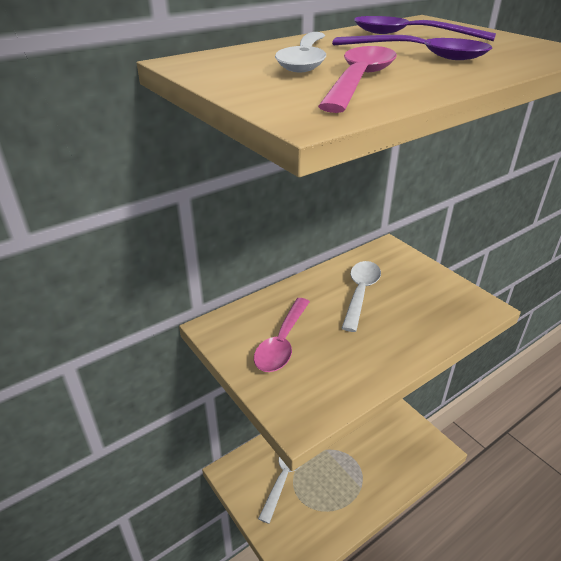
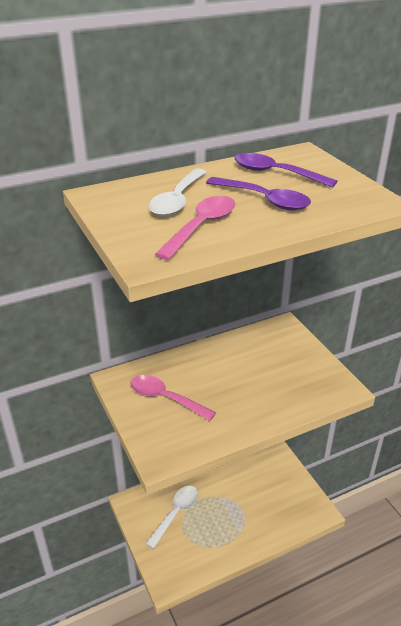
camera: 10 degrees right, 0 degrees up
pink spoon [254,298,310,372] -> pink spoon turned 90 degrees clockwise [131,375,216,421]
white spoon [342,261,381,332] -> none

